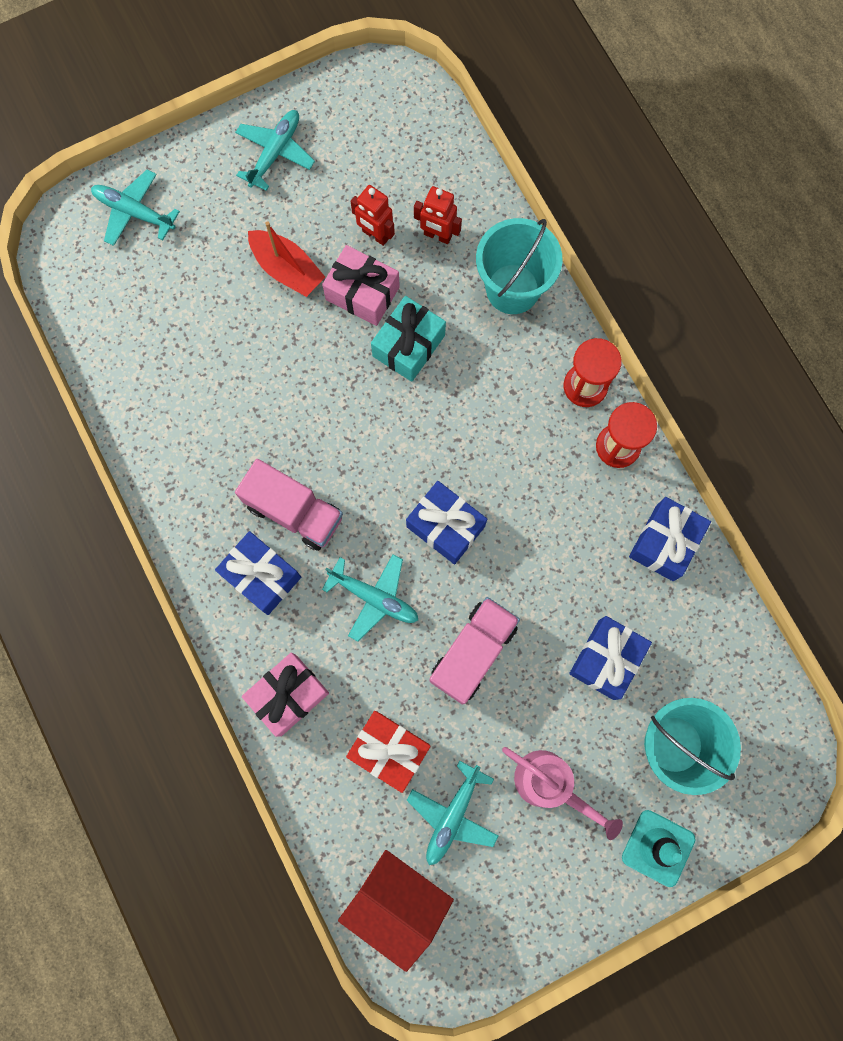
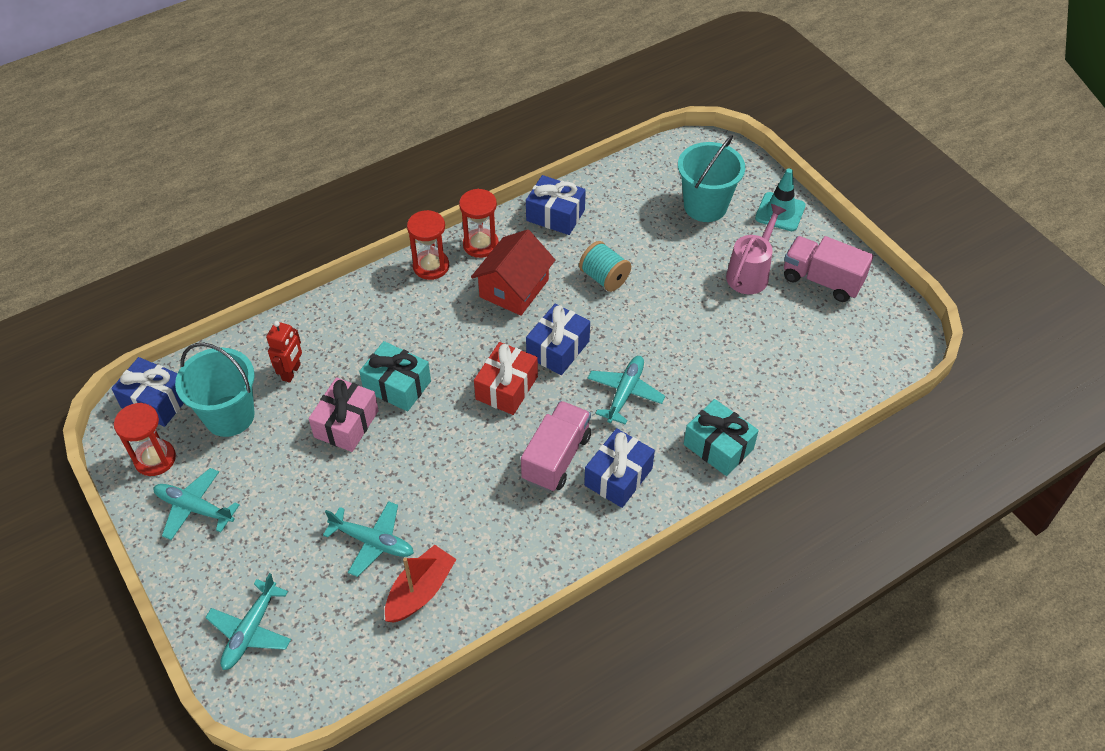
camera: 95 degrees left, 25 degrees down
pink gift [242,652,329,737] -> turquoise gift [684,399,759,476]
red boat [248,221,325,297] -> red boat moved to [385,545,457,623]
red house [338,850,454,972] -> red house moved to [471,230,555,316]
red gift [346,711,431,793] -> red gift moved to [474,342,538,415]
red robot [351,185,395,246] -> none
turquoise plane [407,761,499,865] -> turquoise plane moved to [323,501,414,577]
pink truck [429,597,520,705] -> pink truck moved to [784,236,873,302]
turquoise bucket [476,218,563,314] -> turquoise bucket moved to [175,343,255,437]
blue gift [569,616,652,700] -> blue gift moved to [111,357,184,427]
none -> red hourglass [114,403,176,476]
none -> turquoise spool [579,241,631,292]

